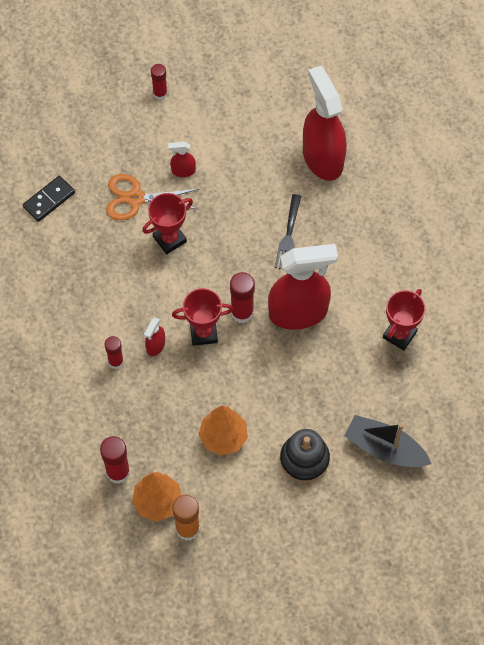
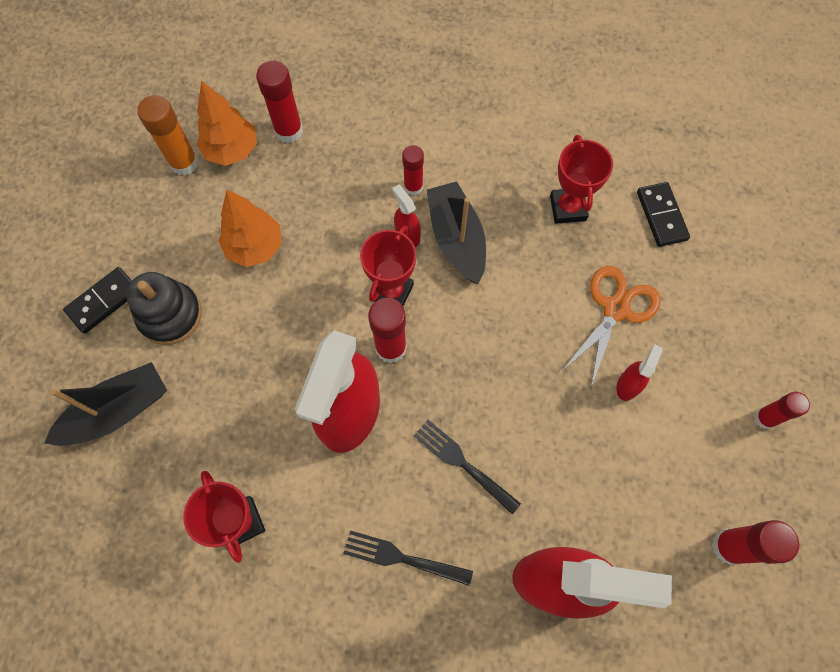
camera: 120 degrees right, 5 degrees up
red trophy [142,193,193,254] -> red trophy moved to [550,135,613,224]
none -> black domino [63,267,132,334]
none -> black fork [343,530,473,586]
none -> black boat [427,181,486,284]
none -> red glue stick [712,520,799,565]

